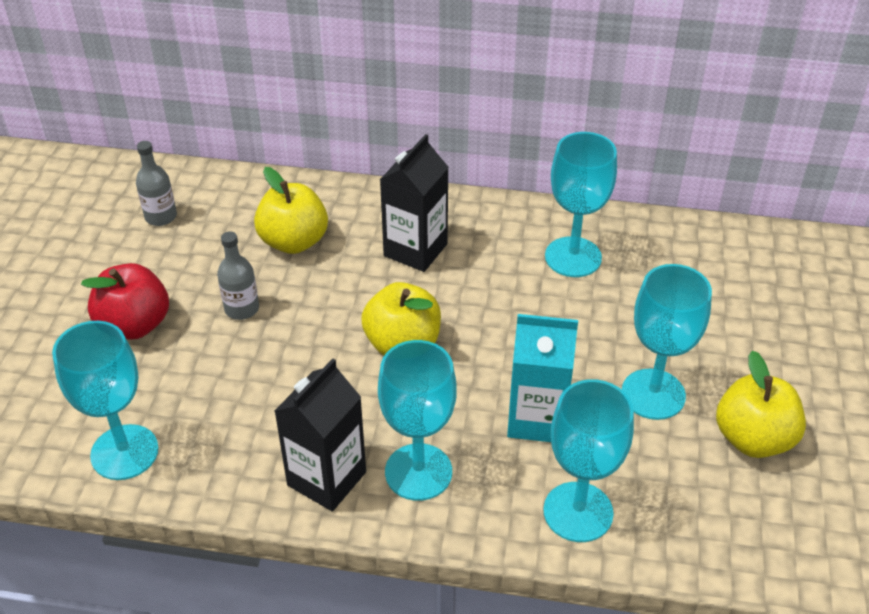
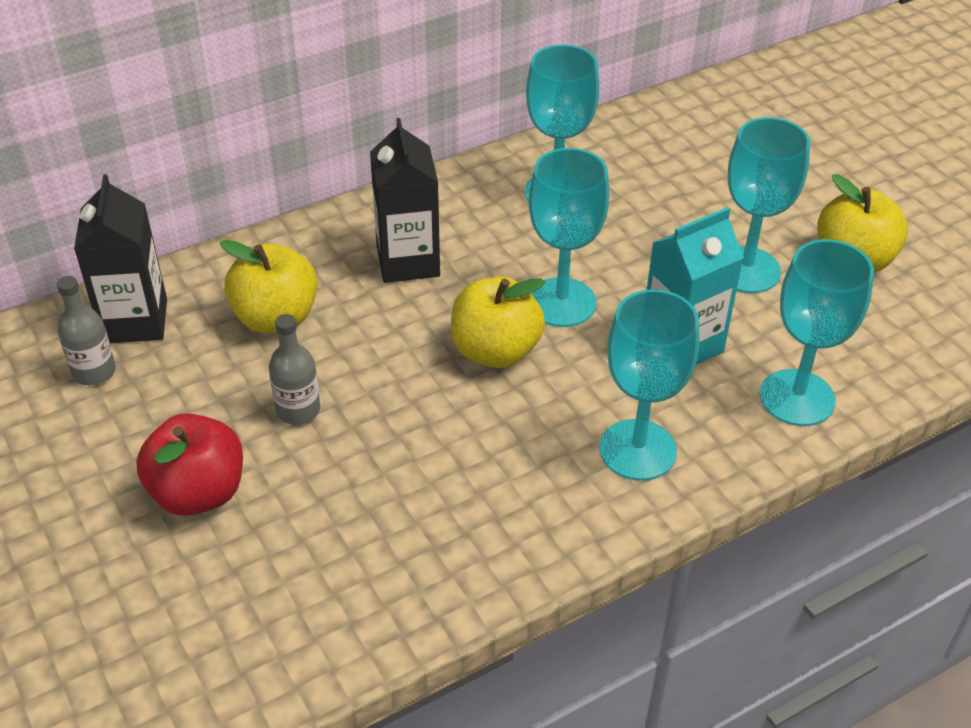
camera: 40 degrees left, 0 degrees up
turquoise goblet [52,321,159,480] -> turquoise goblet moved to [529,148,609,327]
black carton [275,358,366,511] -> black carton moved to [74,174,167,343]

